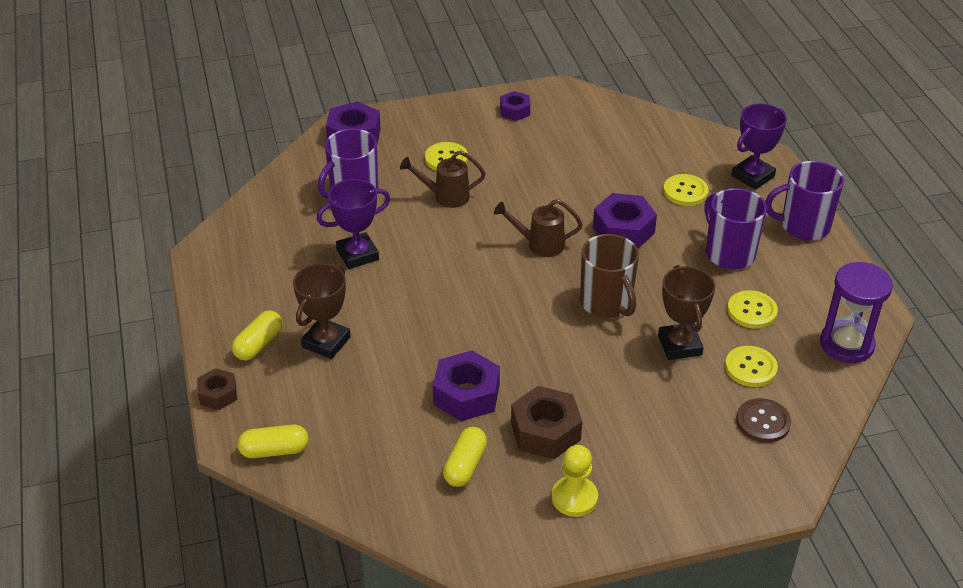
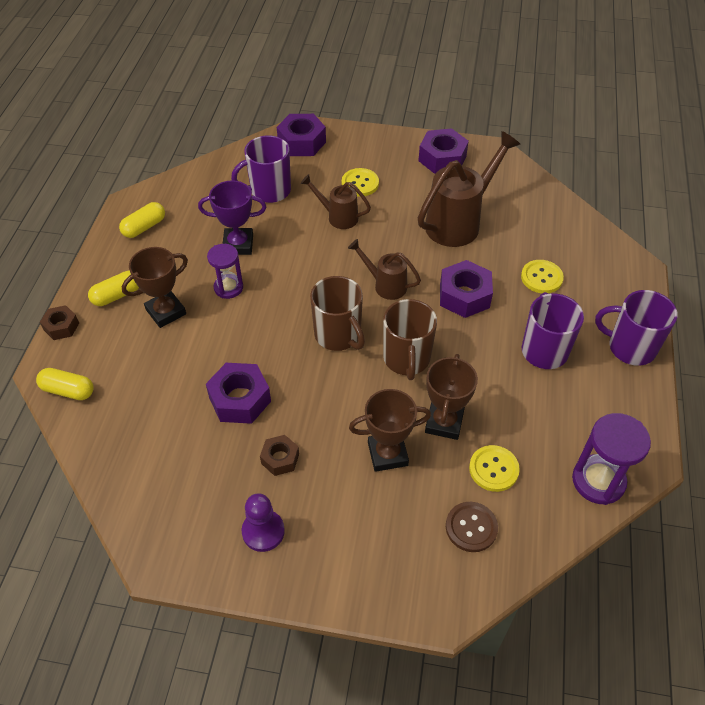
camera: 25 degrees right, 10 degrees up
yellow capsule [443,427,487,487] -> yellow capsule moved to [119,202,165,238]
purple nut [500,91,530,121] -> purple nut [418,128,469,174], size x1.68
brown nut [511,386,582,459] -> brown nut [260,435,299,476], size x0.59
yellow pawn [552,445,598,517] -> purple pawn [242,493,285,552]
yellow button [727,290,778,329] -> none
purple trophy [732,104,787,190] -> none
none -> purple hourglass [207,244,243,299]
none -> brown mug [310,276,365,351]
none -> brown trophy [349,389,431,472]
none -> brown watering can [418,131,520,247]

